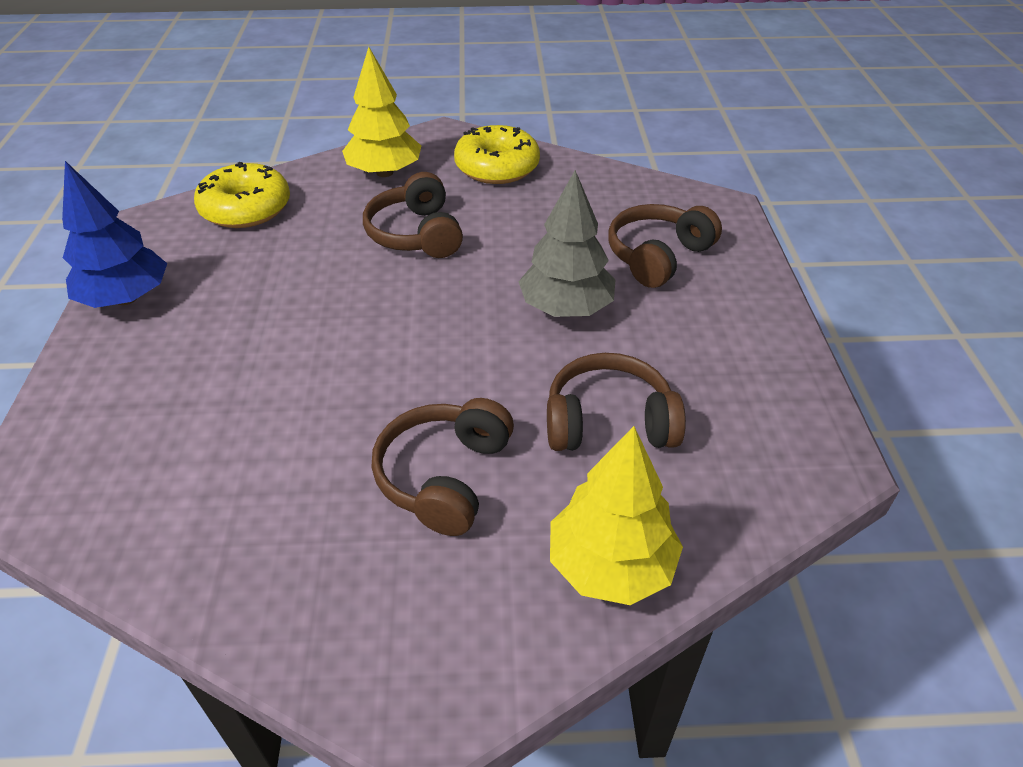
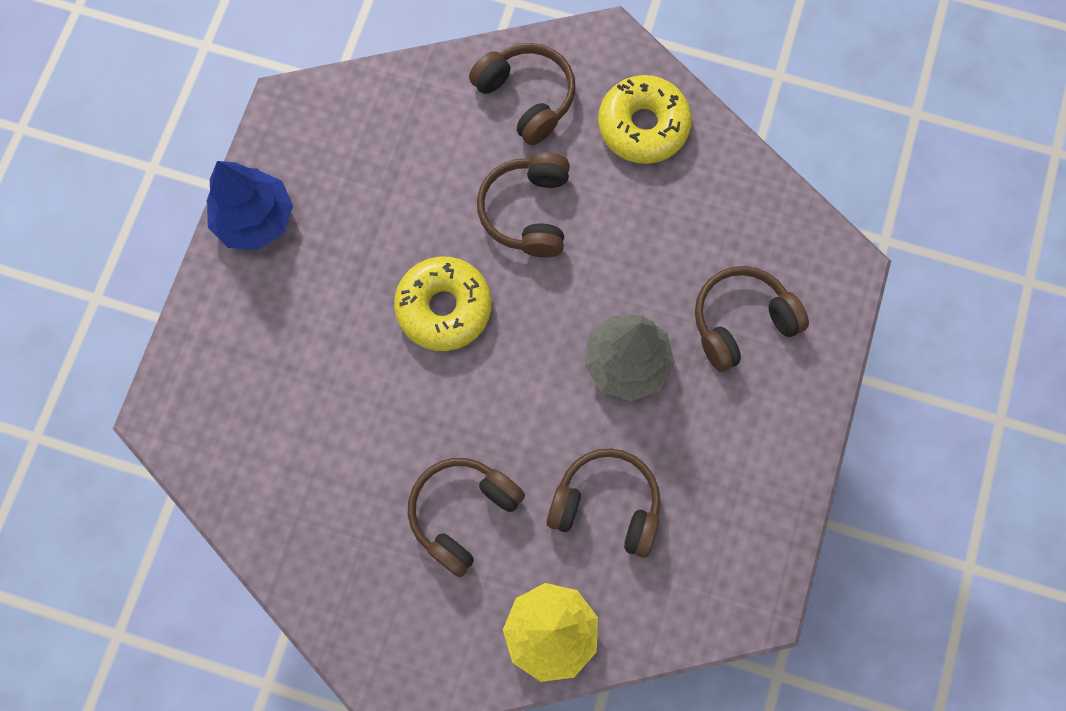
camera: 20 degrees right, 30 degrees up
yellow donut [194,162,290,228] -> yellow donut moved to [394,257,492,351]
yellow tree [342,47,421,177] -> brown headphones [469,43,576,145]

